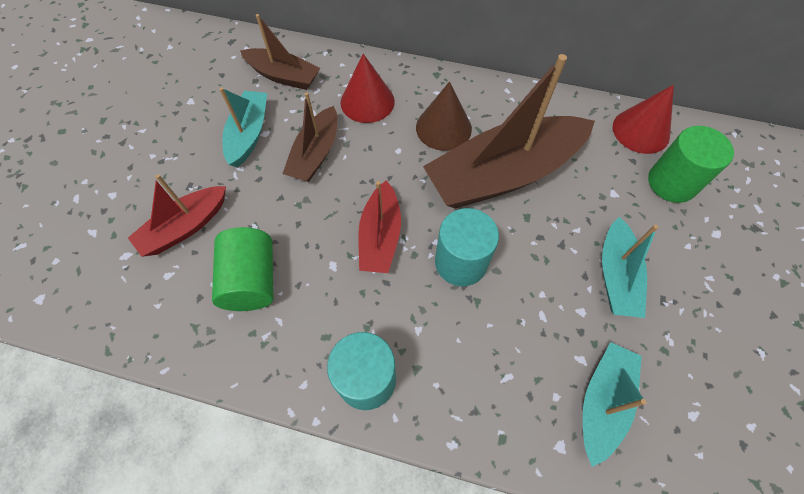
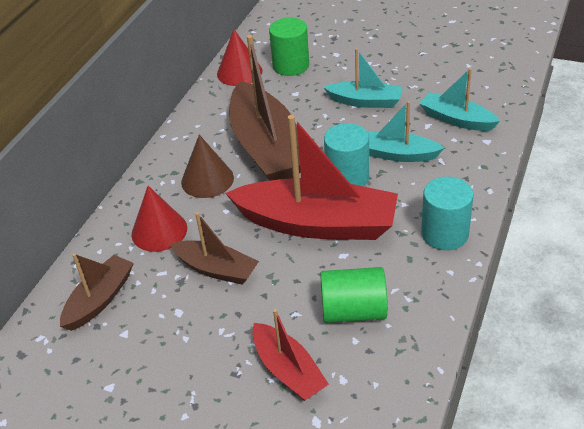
camera: 80 degrees left, 20 degrees down
turquoise boat [219,87,267,167] -> turquoise boat moved to [368,101,444,162]
red boat [358,180,401,273] -> red boat [225,115,398,240], size x1.86

